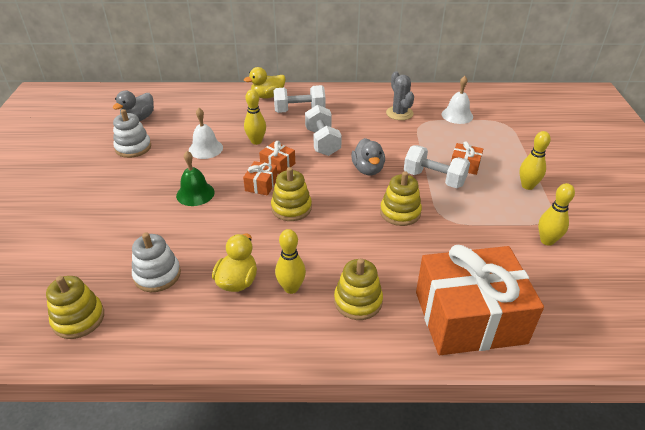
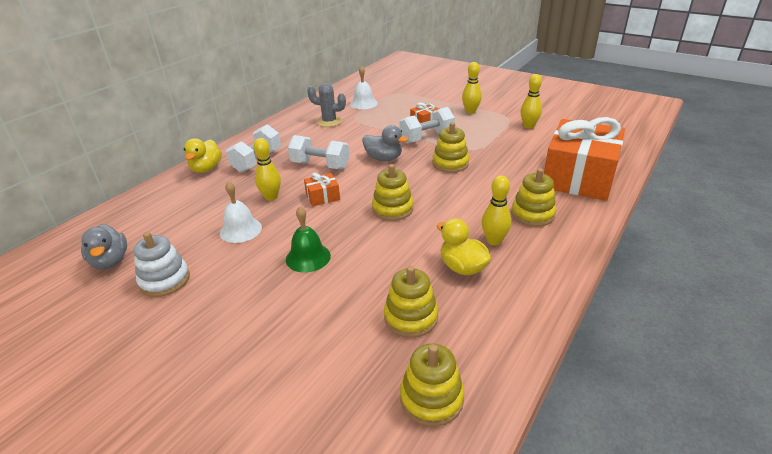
camera: 55 degrees left, 5 degrees down
white stacking toy [132,233,181,292] -> yellow stacking toy [384,266,438,338]
orange gift [243,161,277,195] -> none

